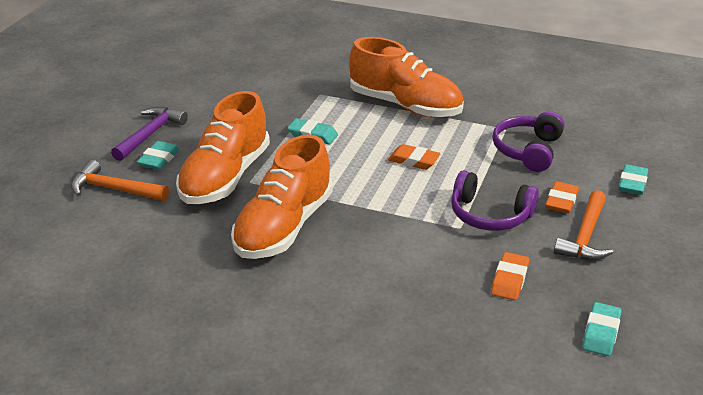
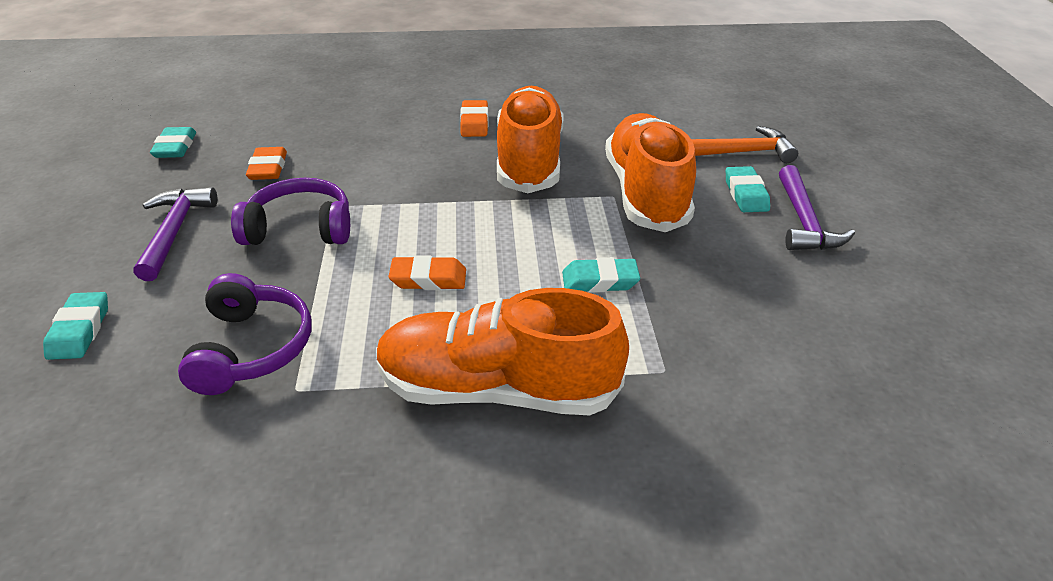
camera: 155 degrees right, 5 degrees up
orange eraser [545,181,579,213] -> orange eraser moved to [460,100,488,137]
orange hammer [554,190,614,260] -> purple hammer [134,187,217,281]

